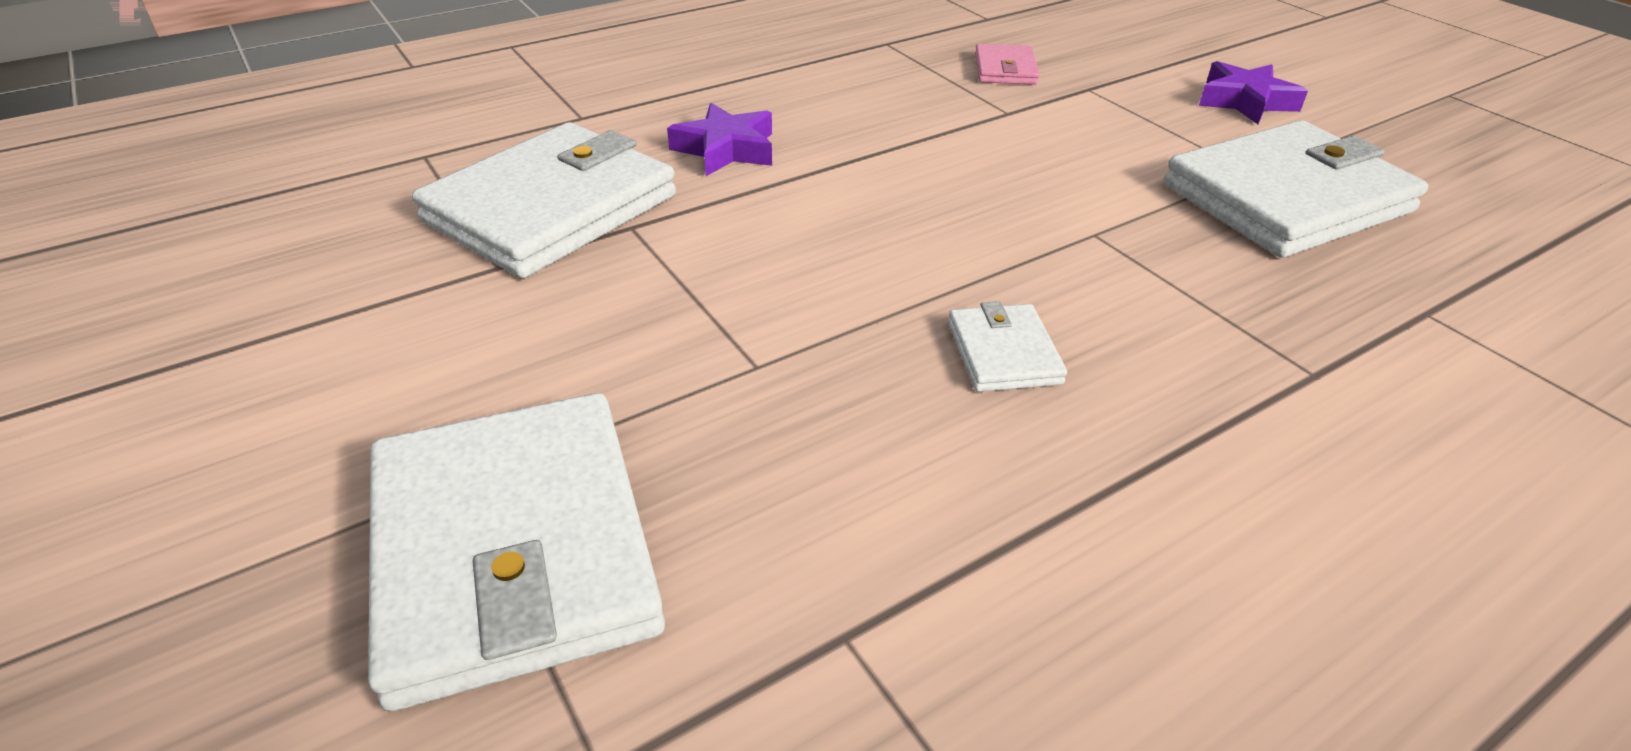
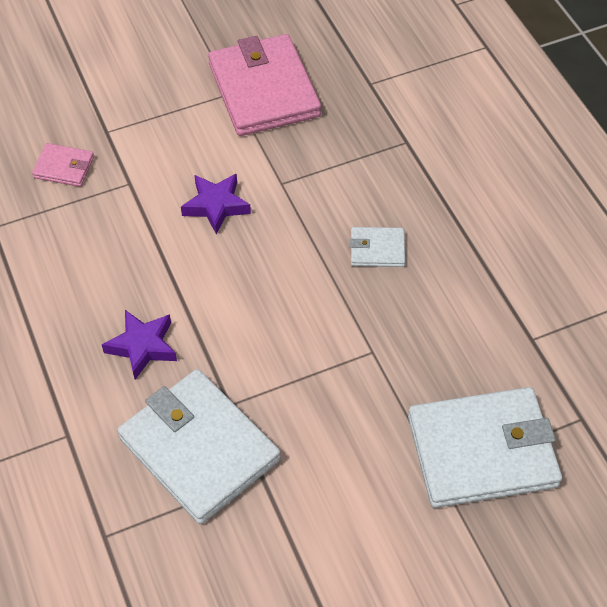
camera: 80 degrees left, 15 degrees up
white wallet [1164,120,1428,258] -> pink wallet [208,34,321,136]
purple star [1199,61,1308,124] -> purple star moved to [181,173,251,235]

